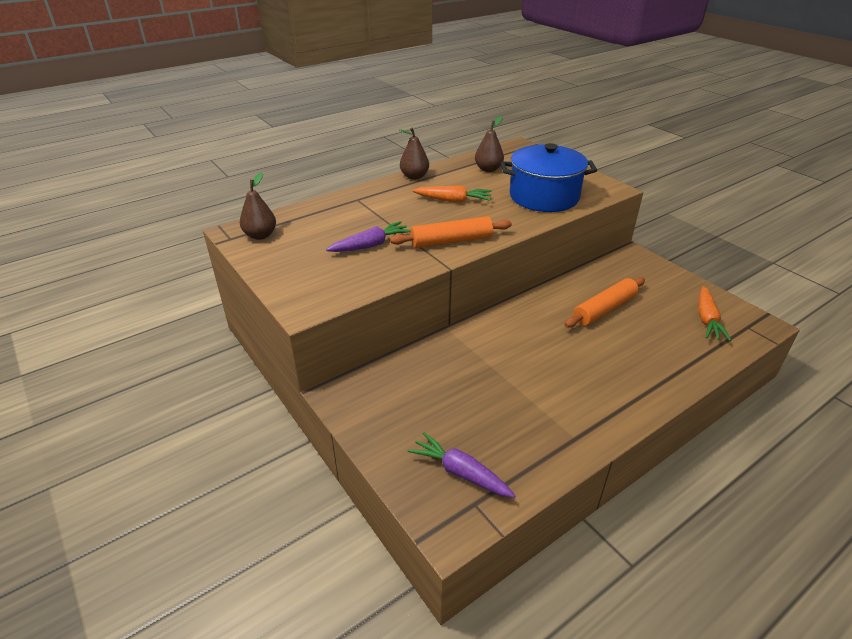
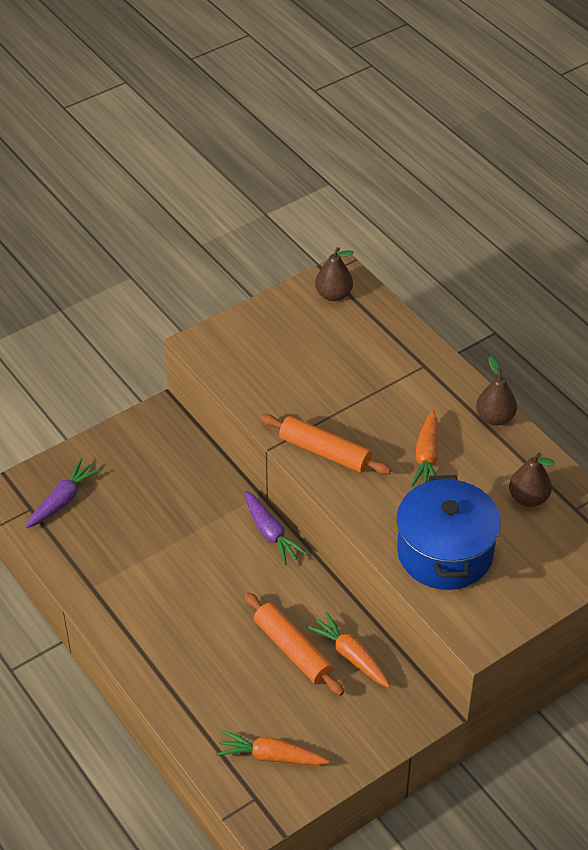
camera: 90 degrees right, 10 degrees up
purple carrot [326,221,411,252] -> purple carrot moved to [244,491,308,565]
orange rolling pin [390,216,512,248] -> orange rolling pin turned 45 degrees counterclockwise [261,414,391,475]
none -> orange carrot [306,611,390,688]

